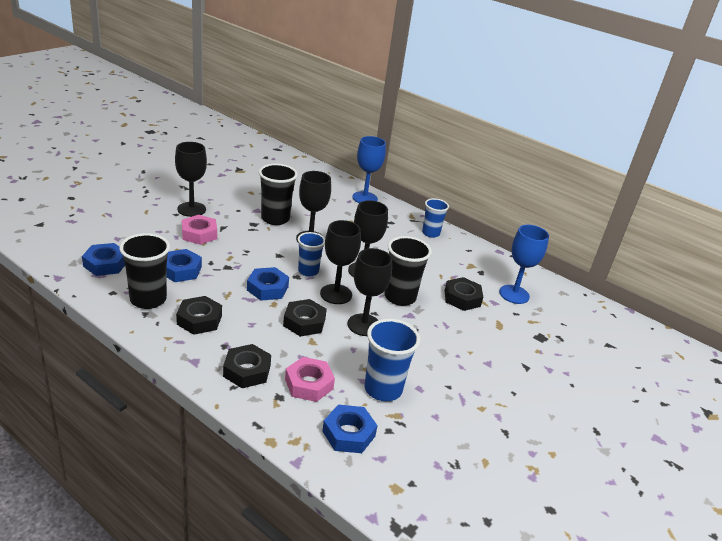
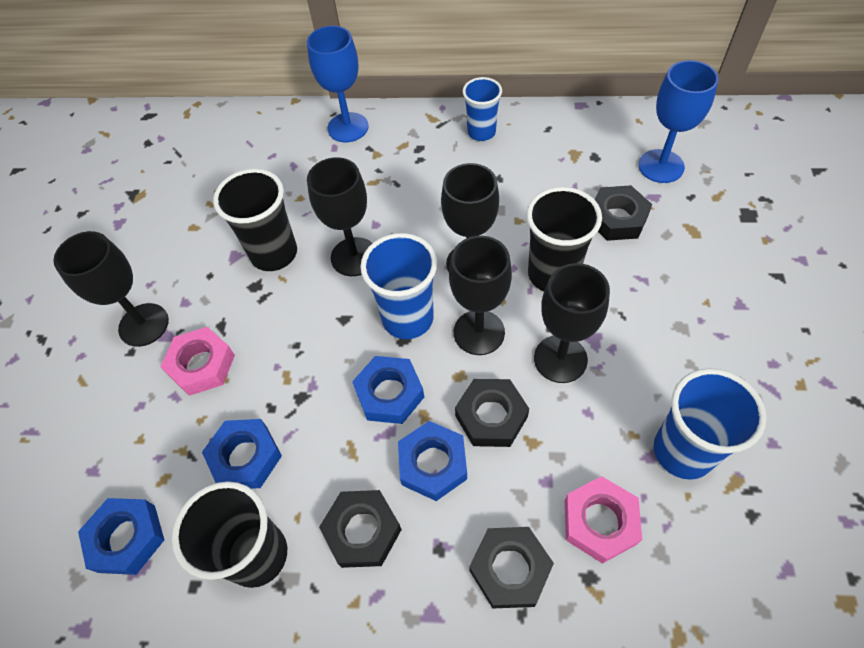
camera: 25 degrees left, 25 degrees up
blue cup [298,232,325,277] -> blue cup [360,233,437,339], size x1.52
blue nut [322,405,378,453] -> blue nut moved to [398,421,467,501]

